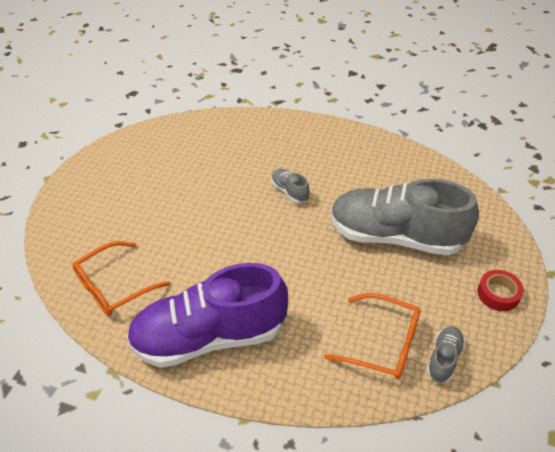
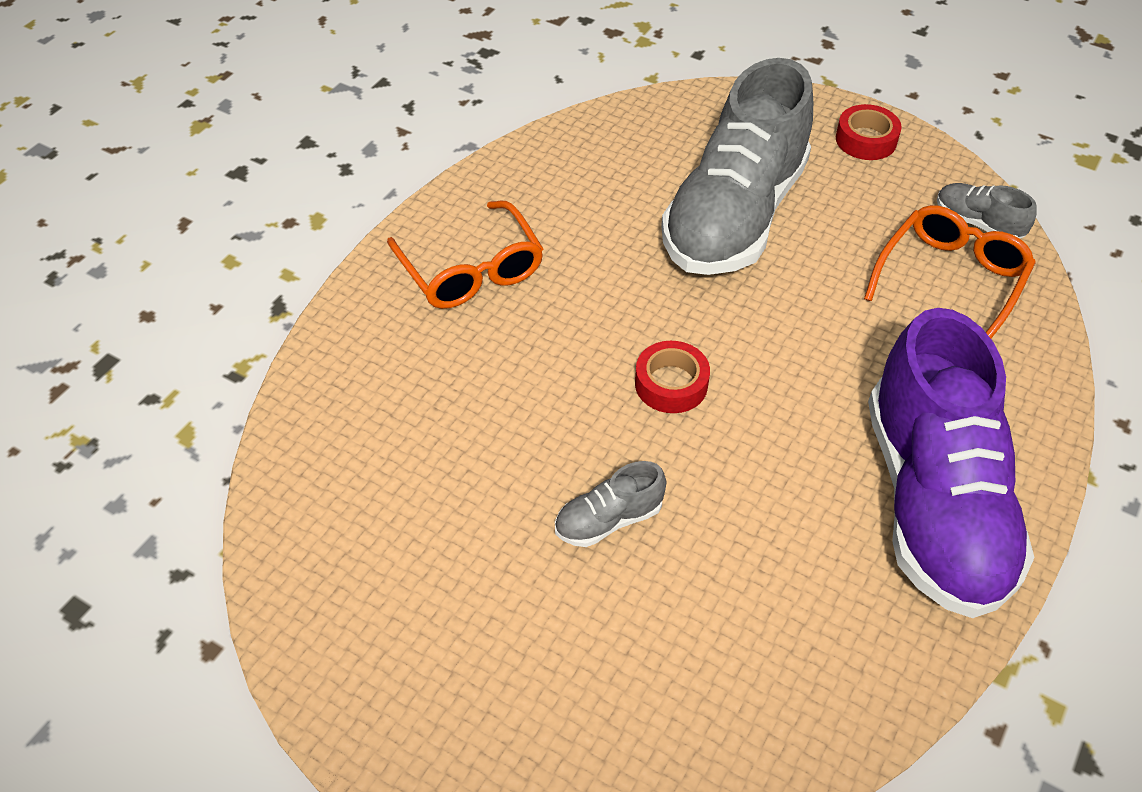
camera: 80 degrees left, 5 degrees up
orange glasses [72,241,171,316] -> orange glasses moved to [387,201,543,309]
grey shoe [271,169,310,203] -> grey shoe moved to [555,461,666,547]
none -> red tape [635,341,710,413]

